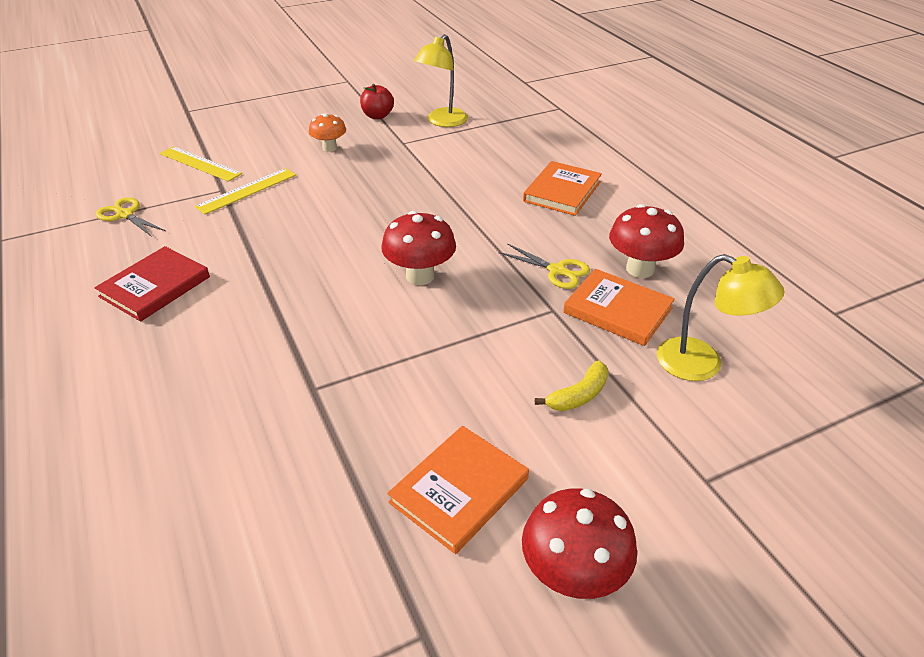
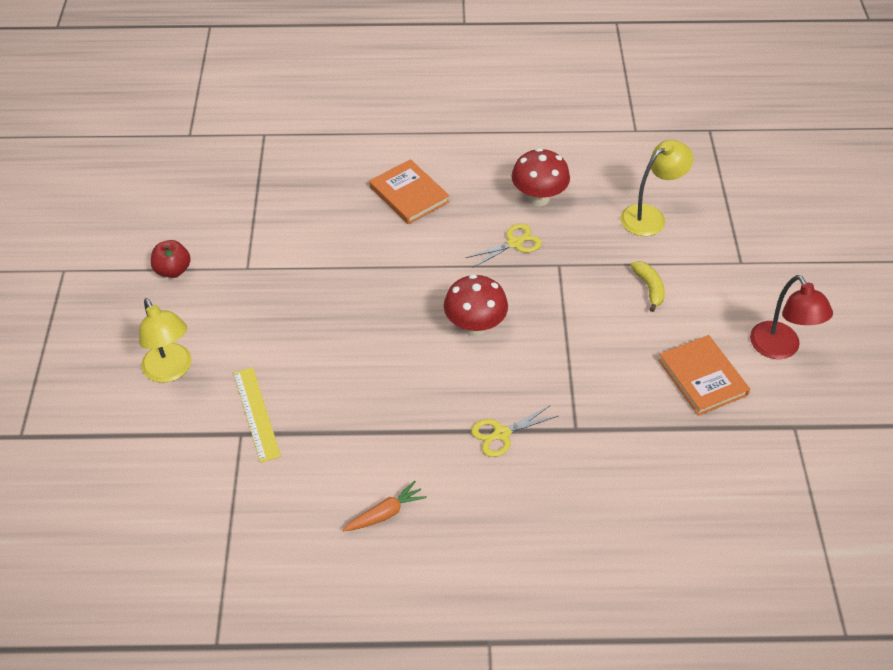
camera: 65 degrees left, 10 degrees up
red book [95,246,210,322] -> orange carrot [343,481,427,531]
yellow scissors [96,197,166,237] -> yellow scissors moved to [471,405,558,457]
yellow ruler [160,146,242,182] -> none
orange mushroom [309,113,346,152] -> none
yellow lamp [414,34,468,127] -> yellow lamp moved to [139,298,191,383]
red mushroom [522,488,637,599] -> red lamp [750,275,833,359]
orange book [563,269,675,346] -> none

